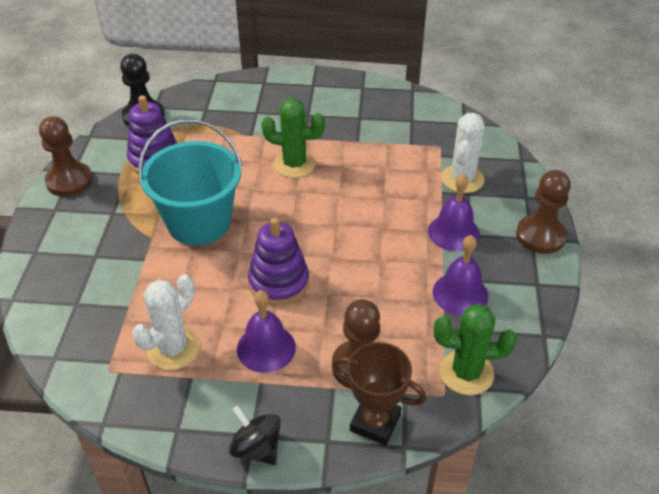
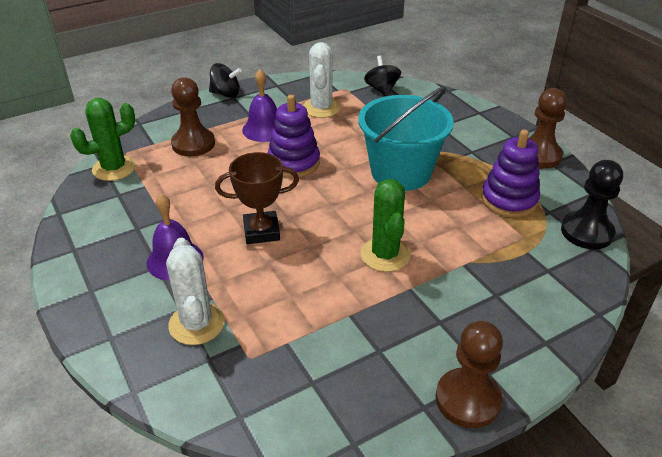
camera: 145 degrees right, 5 degrees down
green cactus [261,98,325,178] -> green cactus turned 75 degrees counterclockwise [361,179,411,272]
brown trophy [333,342,426,445] -> brown trophy moved to [215,152,299,244]
purple bell [433,235,488,315] -> none
brown pawn [516,170,571,254] -> brown pawn moved to [436,321,503,428]
none -> black spinning top [364,56,401,97]

